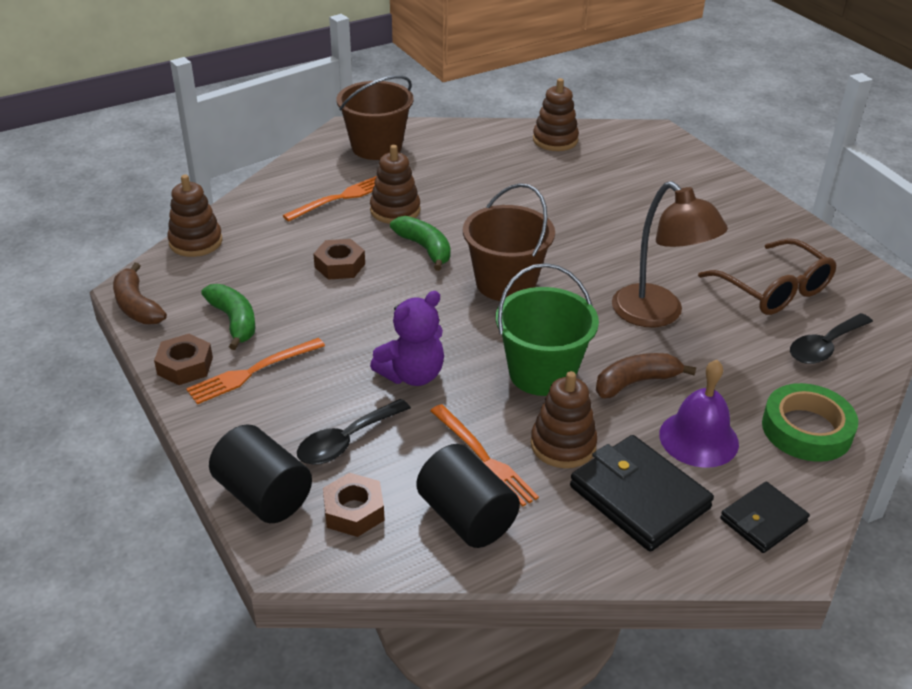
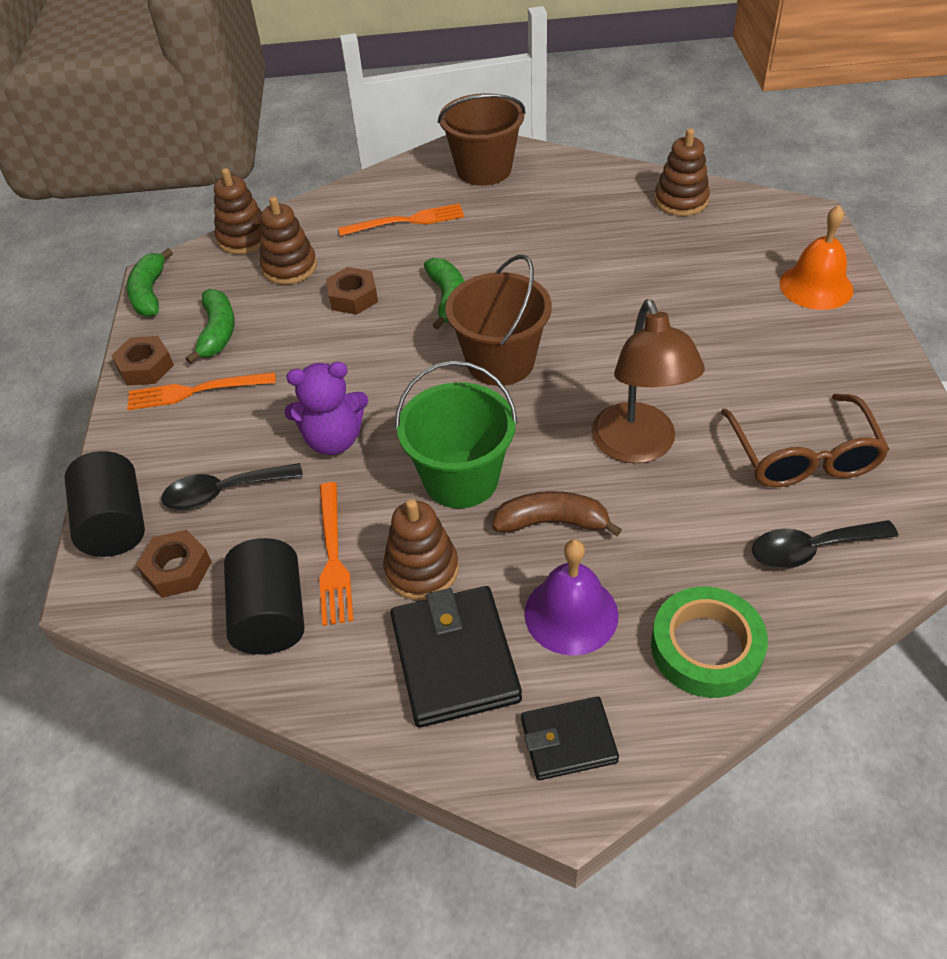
camera: 30 degrees right, 10 degrees up
brown banana [113,263,167,324] -> green banana [126,248,173,317]
brown stacking toy [370,145,420,224] -> brown stacking toy moved to [260,196,317,285]
none -> orange bell [779,205,853,310]

